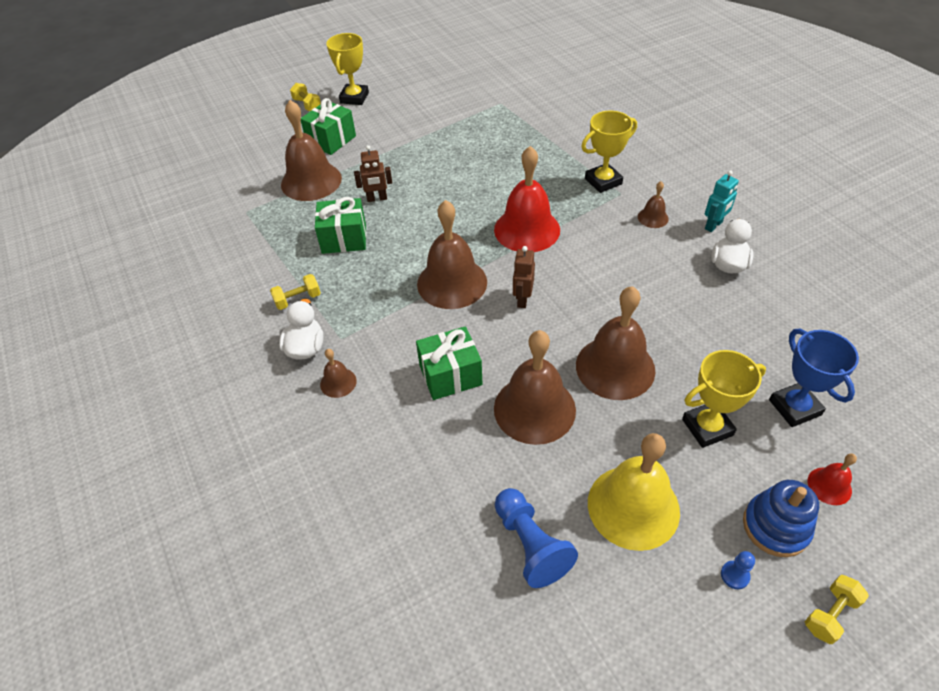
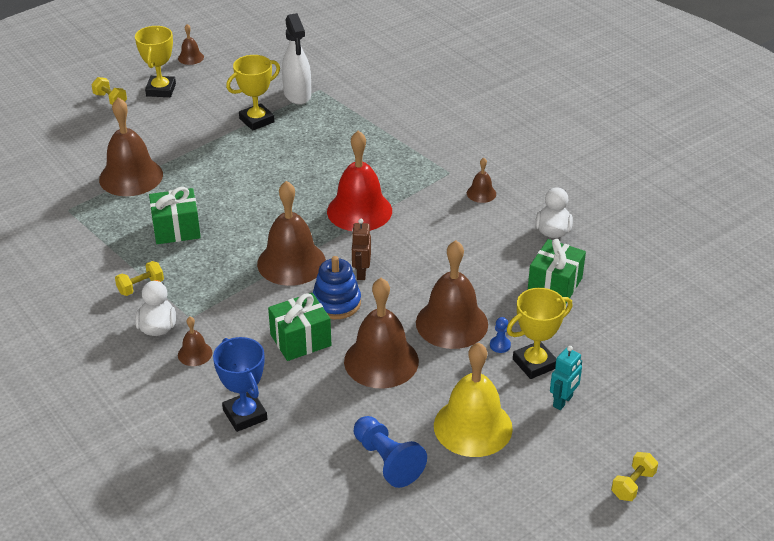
camera: 10 degrees left, 10 degrees down
green gift [301,98,356,155] -> green gift moved to [528,239,586,304]
brown robot [354,145,392,202] -> none
yellow trophy [581,111,637,193] -> yellow trophy moved to [226,55,280,131]
turquoise robot [705,170,739,232] -> turquoise robot moved to [550,346,582,410]
blue pawn [721,551,755,589] -> blue pawn moved to [490,317,511,353]
blue stacking toy [743,480,819,557] -> blue stacking toy moved to [313,256,361,319]
blue trophy [769,329,859,427] -> blue trophy moved to [213,337,267,432]
red bell [808,453,857,505] -> none
none -> brown bell [178,24,204,65]
none -> white spray bottle [282,13,311,105]

